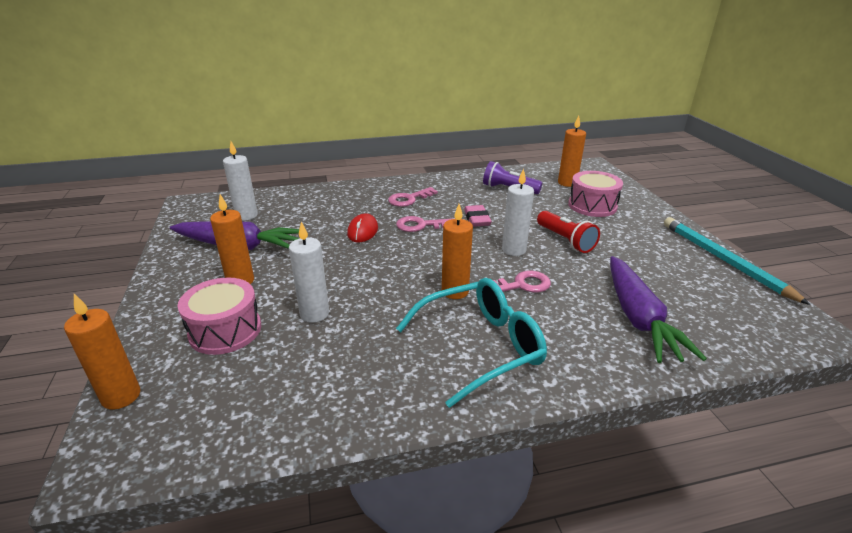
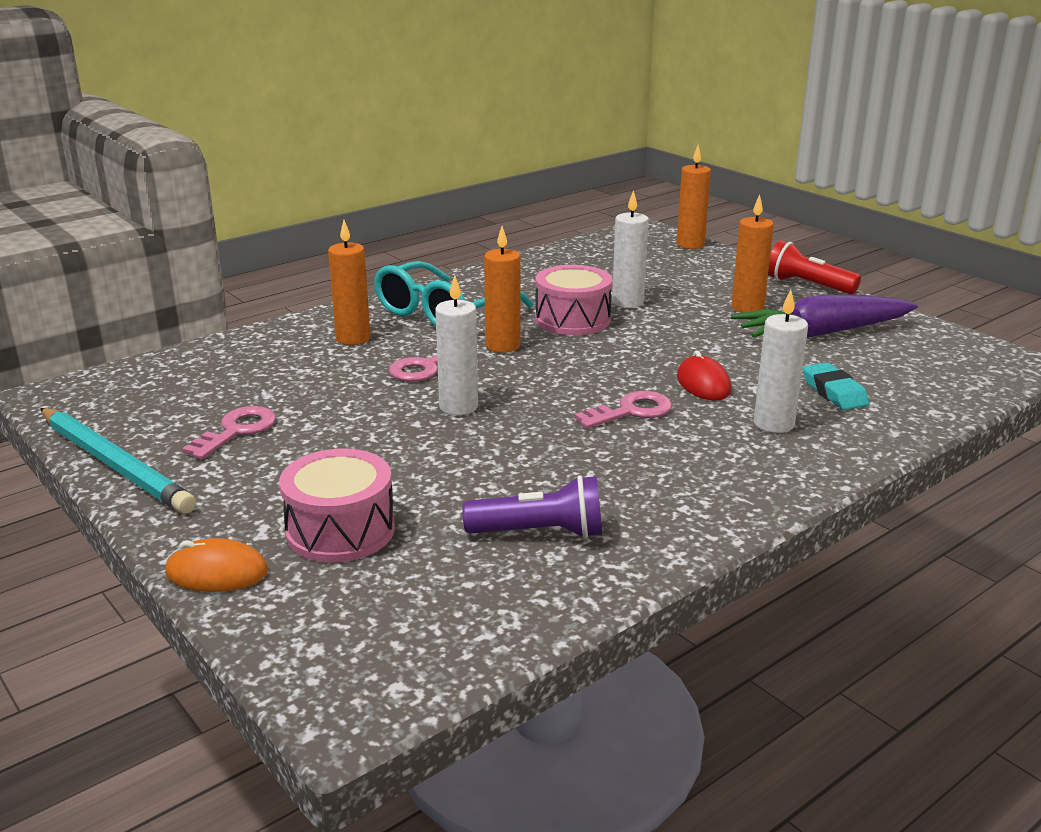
camera: 155 degrees right, 5 degrees down
pink drum [178,277,261,355] -> pink drum moved to [535,265,612,335]
white candle [223,141,258,220] -> white candle moved to [754,289,808,433]
pink key [388,187,438,207] -> pink key moved to [182,406,276,459]
pink eraser [464,205,492,227] -> none
red flashlight [537,211,600,253] -> red flashlight moved to [768,240,861,295]
orange candle [558,116,586,187] -> orange candle moved to [328,220,371,345]
purple carrot [610,256,707,363] -> none
none -> orange mouse [165,538,268,592]
none -> turquoise eraser [803,362,869,410]

